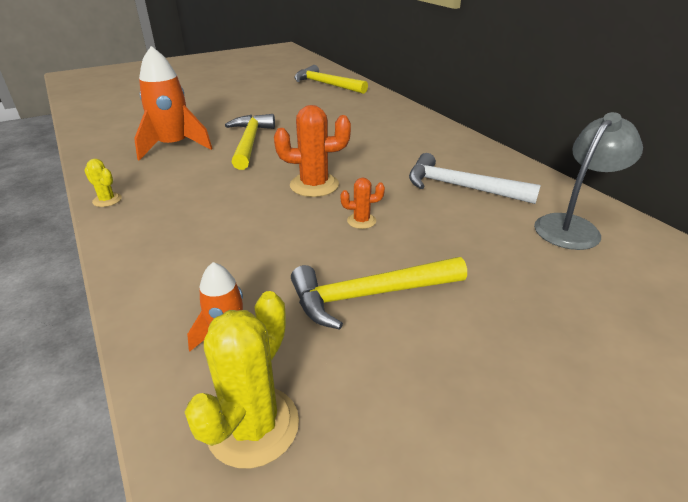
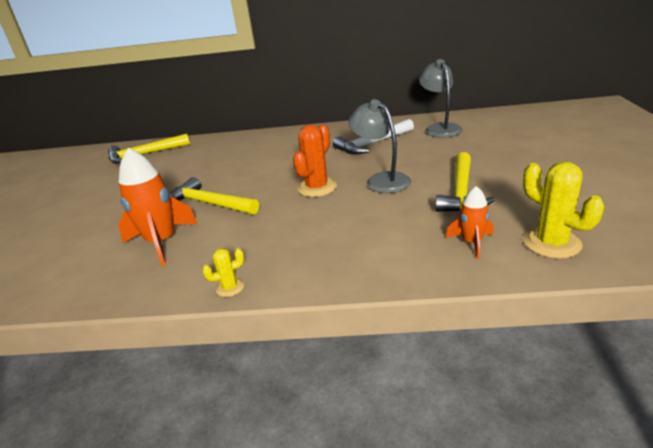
camera: 55 degrees left, 5 degrees down
orange cactus [340,177,385,229] -> grey lamp [348,99,411,193]

